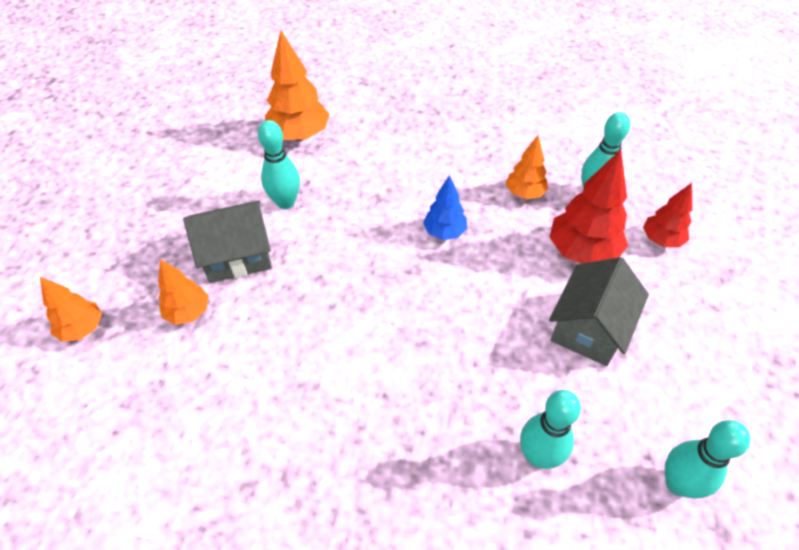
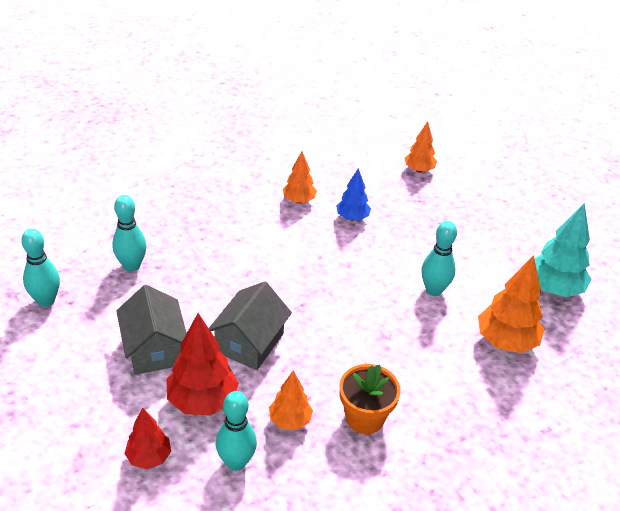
camera: 130 degrees right, 10 degrees down
orange tree [158,259,209,325] -> orange tree moved to [283,151,317,203]
grey house [183,201,272,283] -> grey house moved to [209,281,292,370]
blue tree [423,175,467,240] -> blue tree moved to [336,168,371,221]
none -> orange flower pot [339,364,401,434]
none -> turquoise tree [535,203,591,297]

